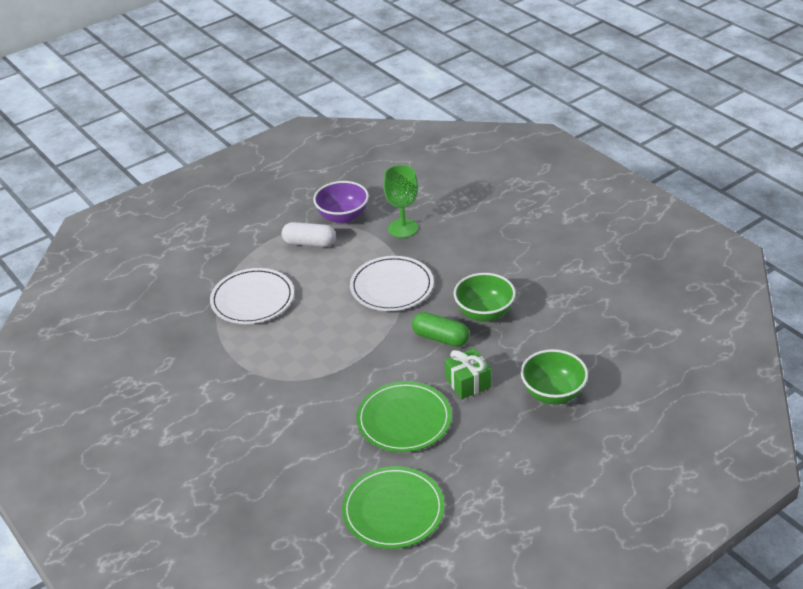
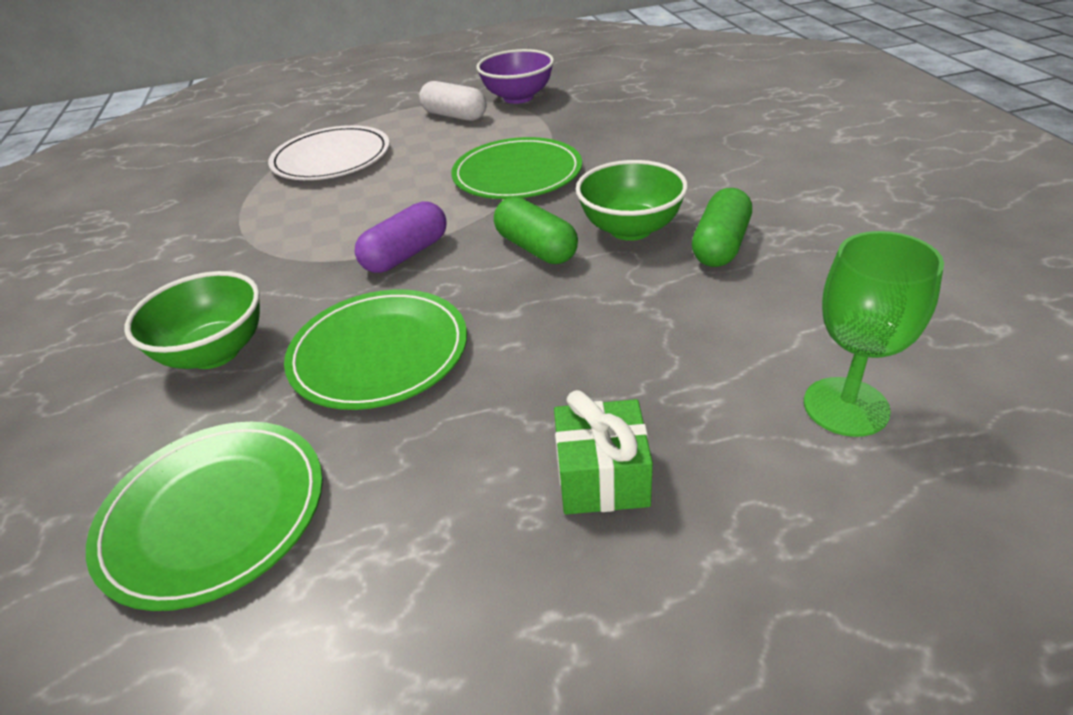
camera: 25 degrees right, 0 degrees up
white plate [350,256,434,311] -> green plate [451,137,582,199]
green goblet [383,165,418,238] -> green goblet moved to [804,231,944,437]
green gift [445,348,491,399] -> green gift moved to [554,390,653,515]
green bowl [521,349,588,404] -> green bowl moved to [124,271,260,369]
none -> purple capsule [355,201,446,273]
none -> green capsule [692,188,752,267]

